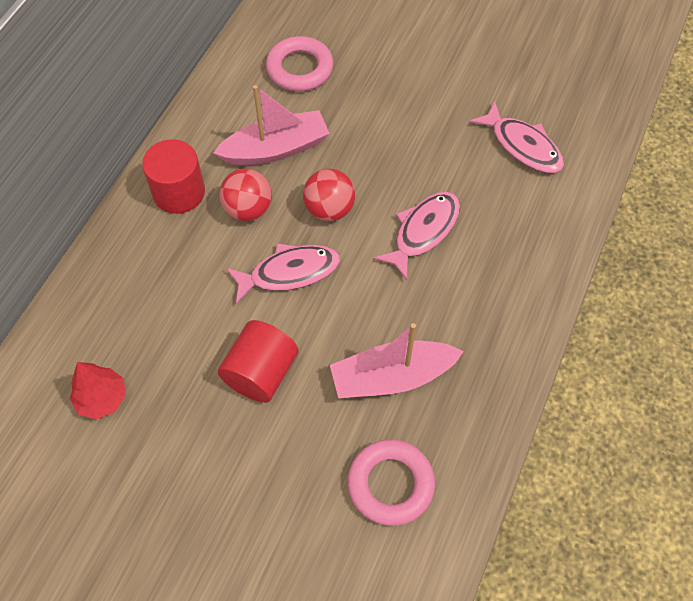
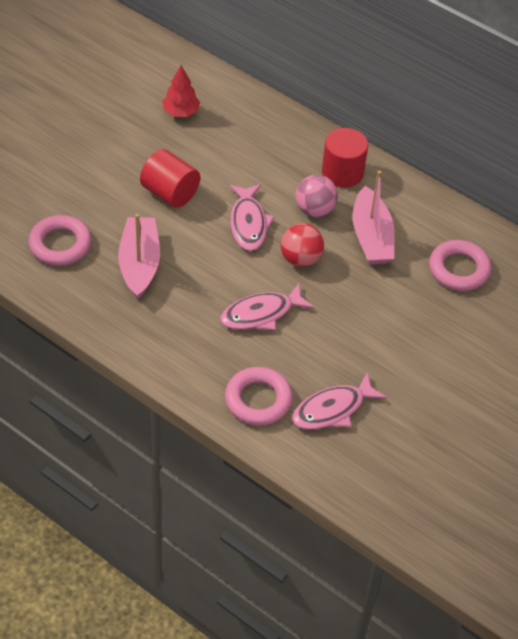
camera: 100 degrees right, 10 degrees down
red ball [219,169,272,221] -> pink ball [296,175,338,217]
pink fish [374,192,460,280] -> pink fish turned 105 degrees clockwise [220,283,314,330]
none -> pink ring [225,367,293,426]

